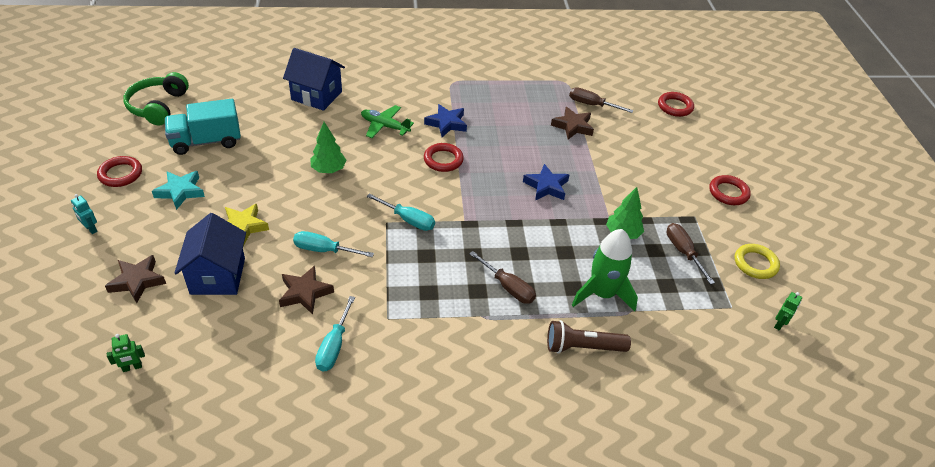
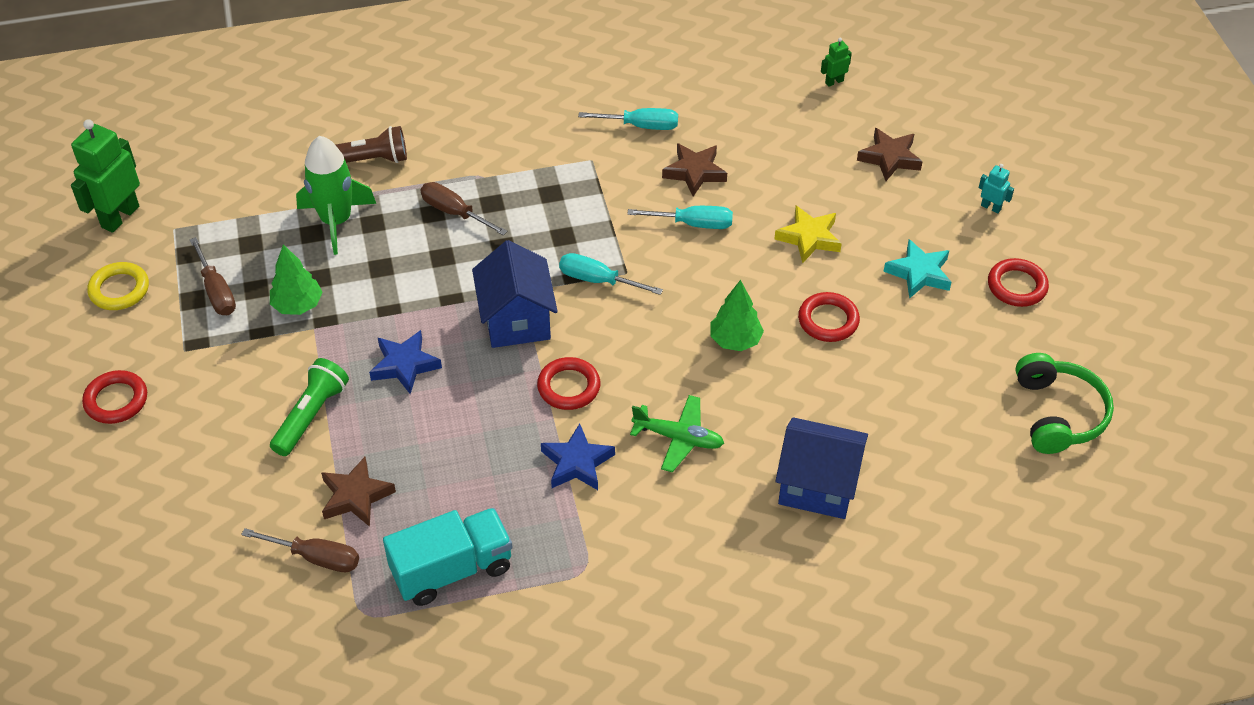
camera: 175 degrees right, 5 degrees up
turquoise truck [165,99,241,155] -> turquoise truck moved to [383,508,513,606]
blue house [174,213,246,295] -> blue house moved to [472,240,558,348]
turquoise screwdriver [315,296,355,372] -> turquoise screwdriver turned 90 degrees clockwise [578,108,678,130]
red ring [658,92,694,117] -> red ring moved to [798,292,860,342]
green robot [774,292,802,331] -> green robot [71,119,140,233], size x2.14
none -> green flashlight [270,358,349,456]

